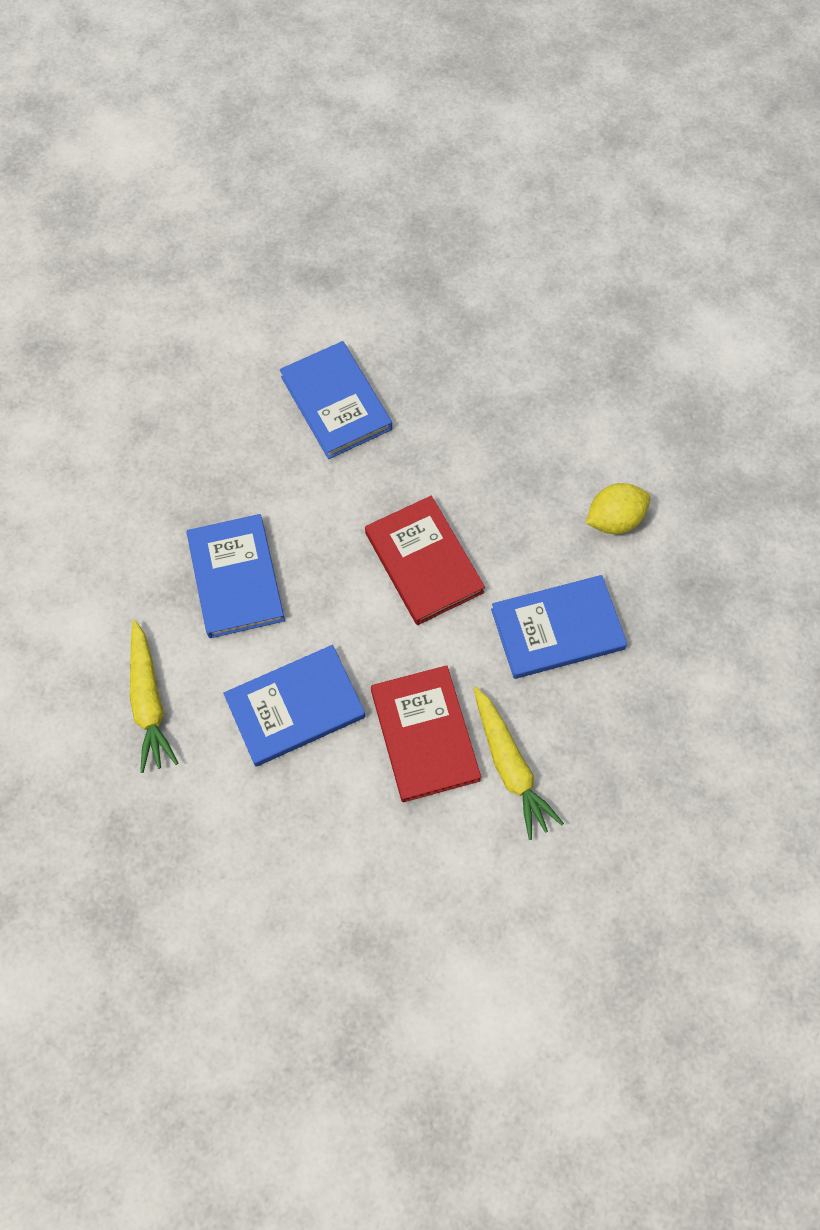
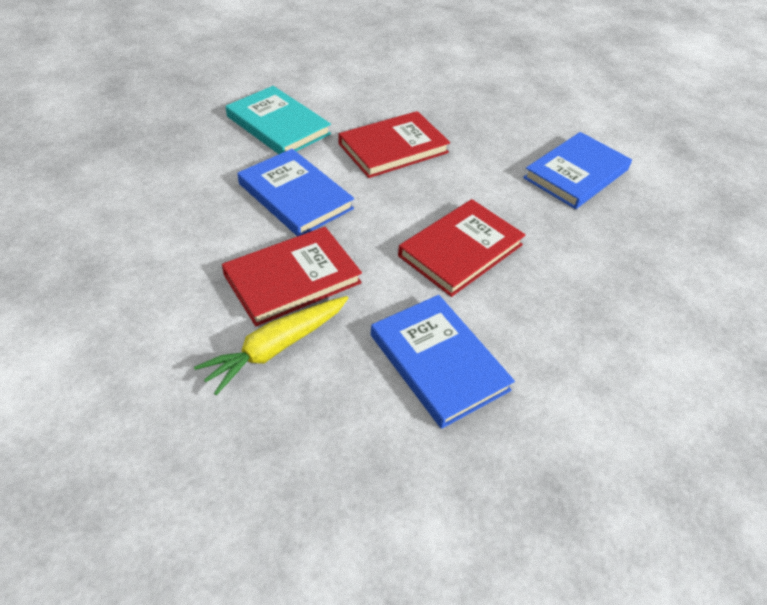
camera: 70 degrees right, 20 degrees down
yellow carrot [130,620,178,773] -> turquoise book [226,86,331,154]
blue book [187,514,285,638] -> red book [339,111,450,178]
yellow lemon [586,483,650,534] -> none

